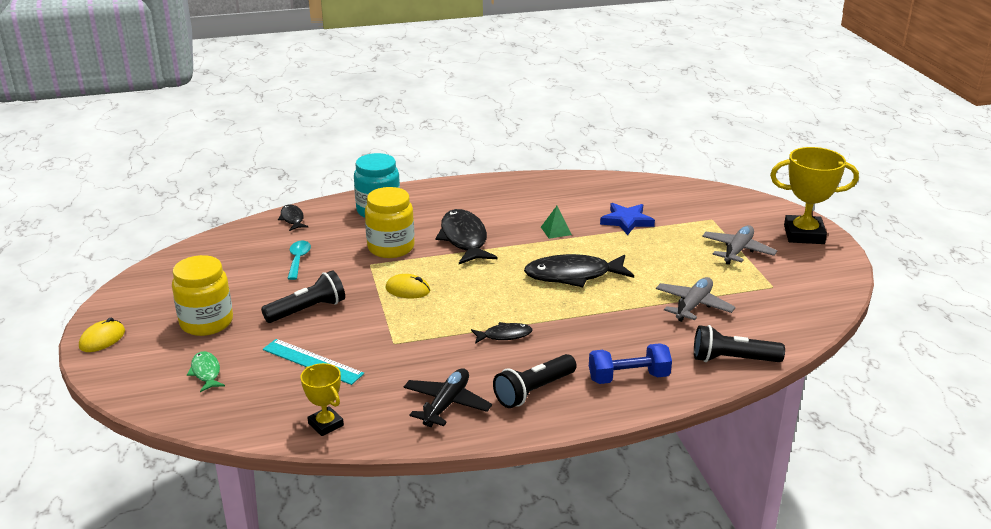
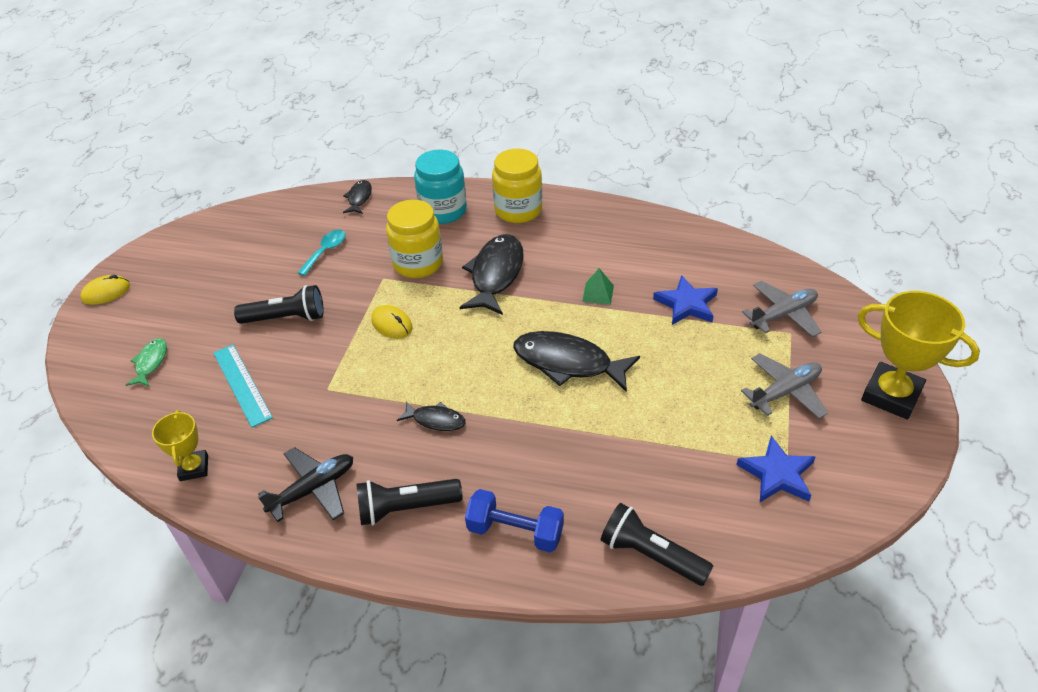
camera: 30 degrees right, 15 degrees up
yellow jar [172,255,233,336] -> yellow jar moved to [492,149,542,223]
grey plane [656,277,736,322] -> grey plane moved to [742,281,821,337]
none -> blue star [736,436,815,502]

